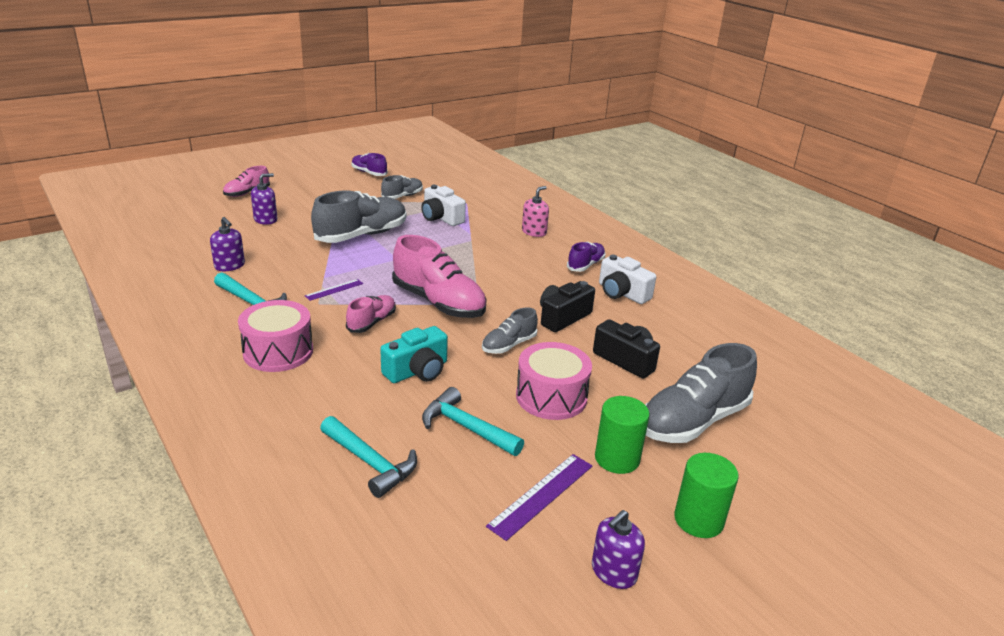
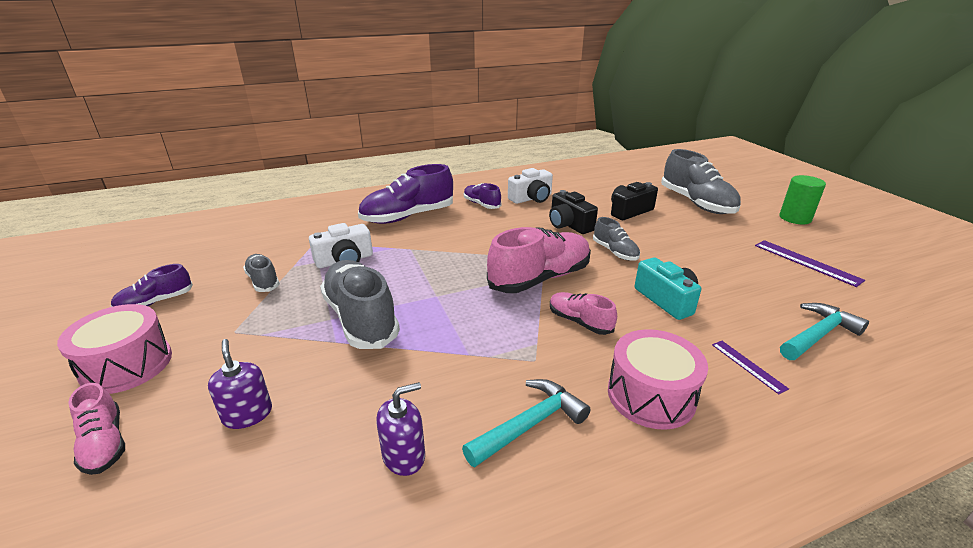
camera: 75 degrees left, 0 degrees up
purple ruler [305,279,363,301] -> purple ruler moved to [712,341,789,394]
turquoise hammer [422,387,524,456] -> none
pink drum [516,342,592,420] -> pink drum moved to [57,304,172,394]
pink soap dispenser [522,186,549,237] -> purple shoe [358,164,453,224]
purple soap dispenser [592,510,645,589] -> none
green cylinder [595,396,649,474] -> none

